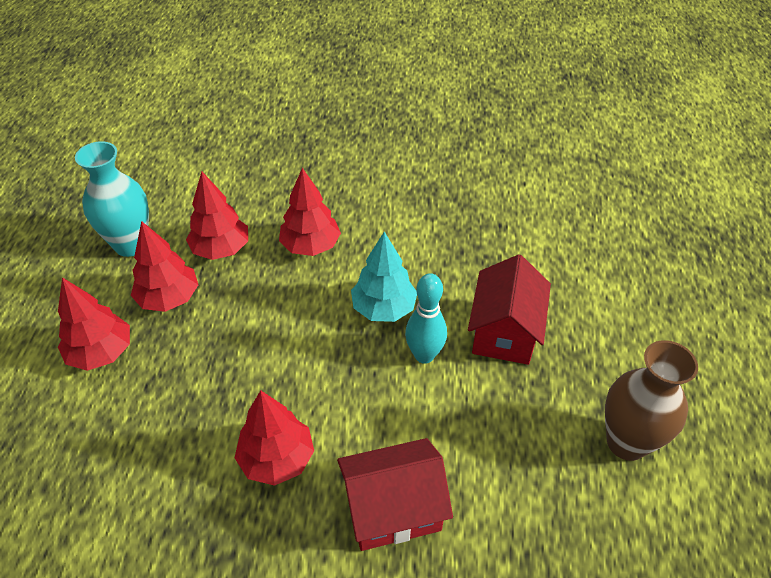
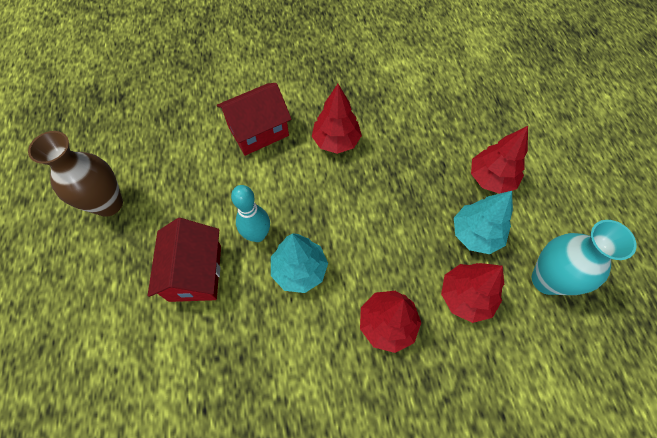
camera: 165 degrees right, 15 degrees up
red tree [131,221,198,312] -> turquoise tree [454,191,513,254]

